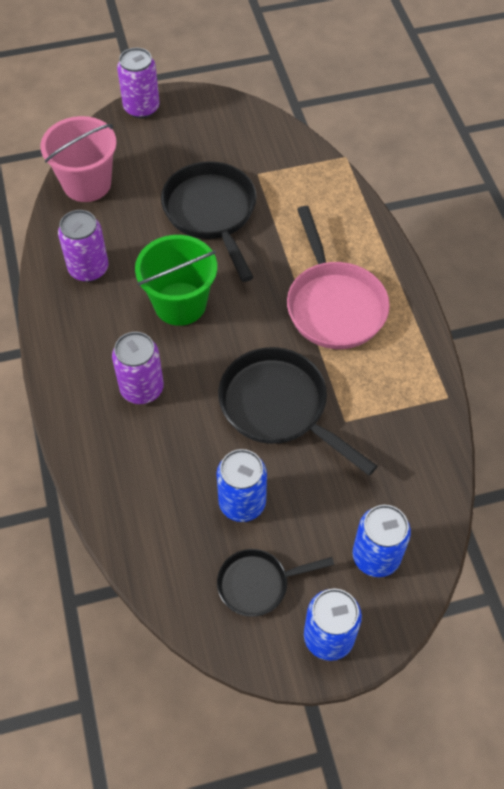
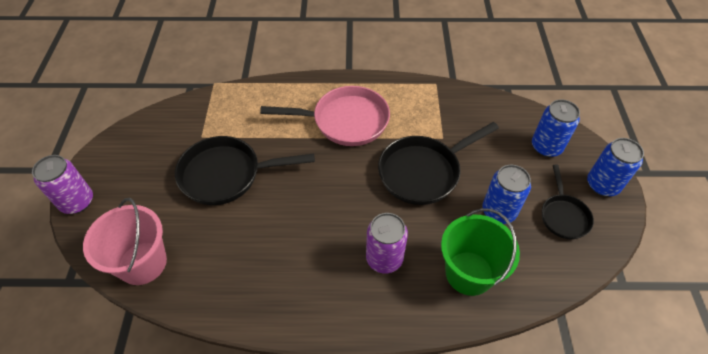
camera: 75 degrees left, 5 degrees down
purple can [58,210,108,282] -> none
green bucket [135,235,217,326] -> green bucket moved to [441,208,520,296]

